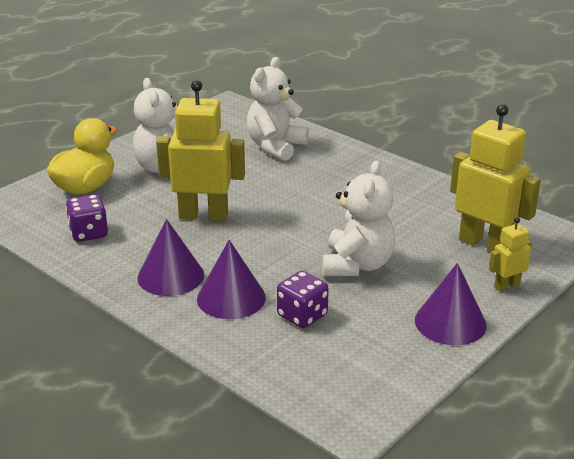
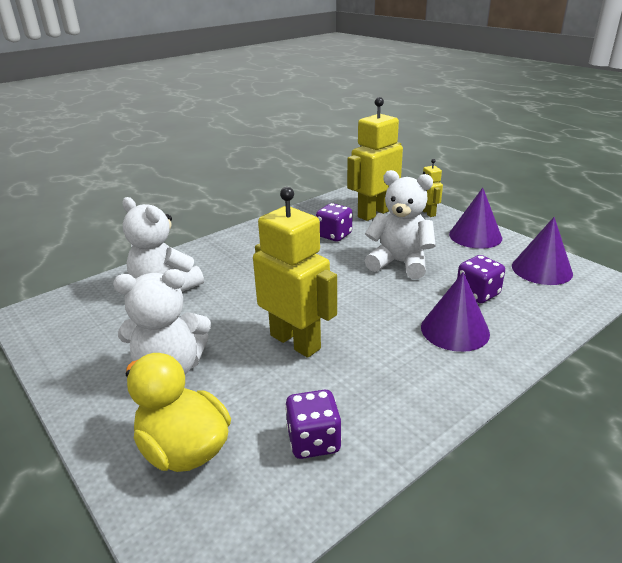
camera: 80 degrees left, 0 degrees up
purple cone [137,219,204,296] -> purple cone moved to [512,217,573,285]
yellow robot [156,80,245,221] -> yellow robot turned 120 degrees clockwise [253,187,337,358]
none -> purple dice [316,203,352,242]

